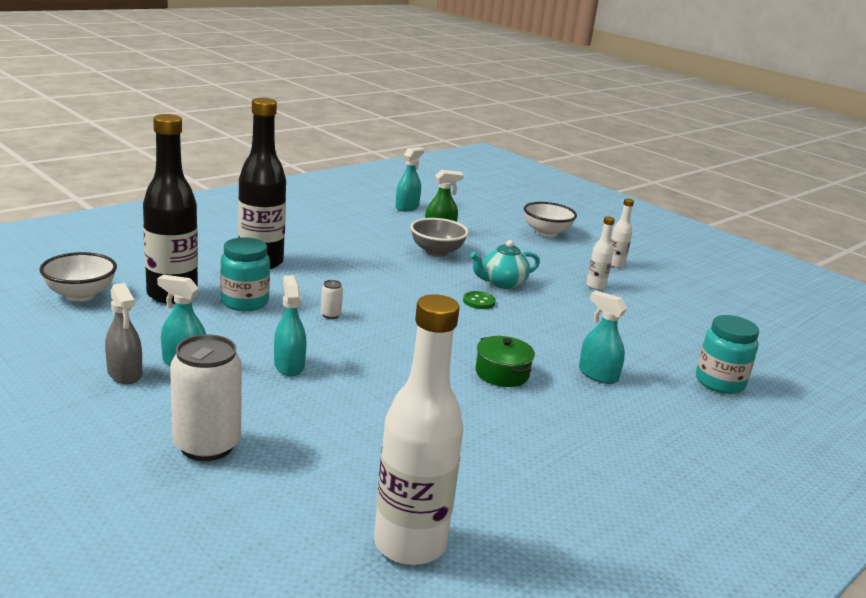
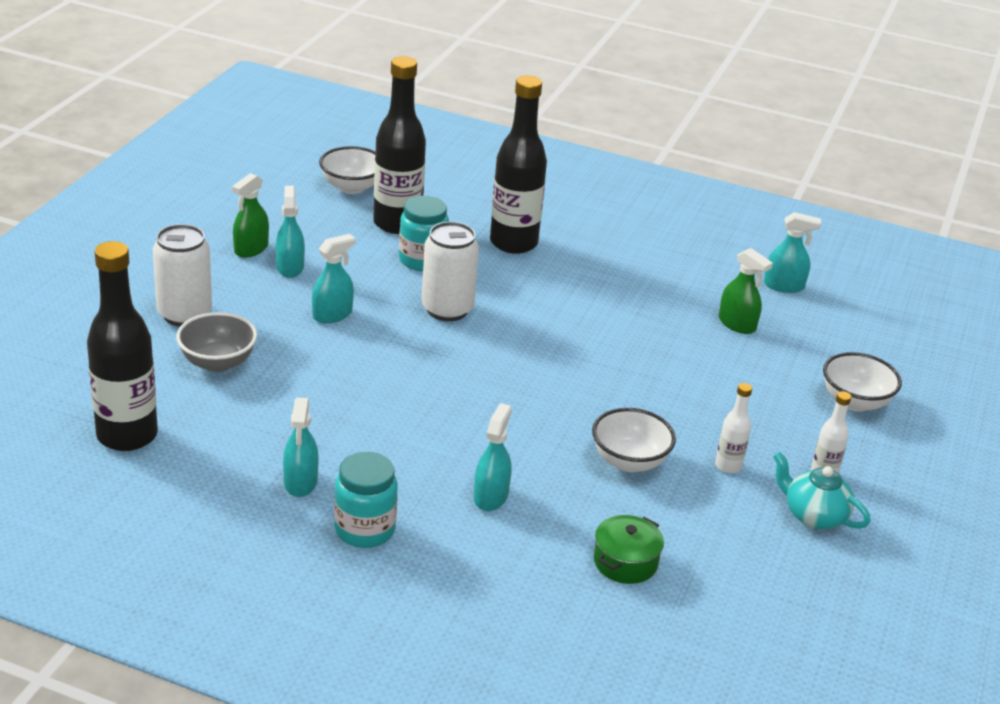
camera: 65 degrees right, 10 degrees up
grey spray bottle [105,283,142,384] -> green spray bottle [232,173,269,258]
white can [321,280,343,319] -> white can [422,222,479,321], size x2.41
white bottle [374,294,463,565] -> black bottle [87,241,158,451]
grey bowl [410,218,469,257] -> grey bowl moved to [176,312,257,372]
green button [463,291,496,309] -> none
turquoise teapot [470,240,540,289] -> turquoise teapot moved to [773,452,871,529]
green pot [476,336,535,387] -> green pot moved to [594,515,664,584]
turquoise jar [696,315,759,394] -> turquoise jar moved to [334,452,398,548]
none -> turquoise spray bottle [283,398,319,497]
none -> white bowl [592,408,676,472]

